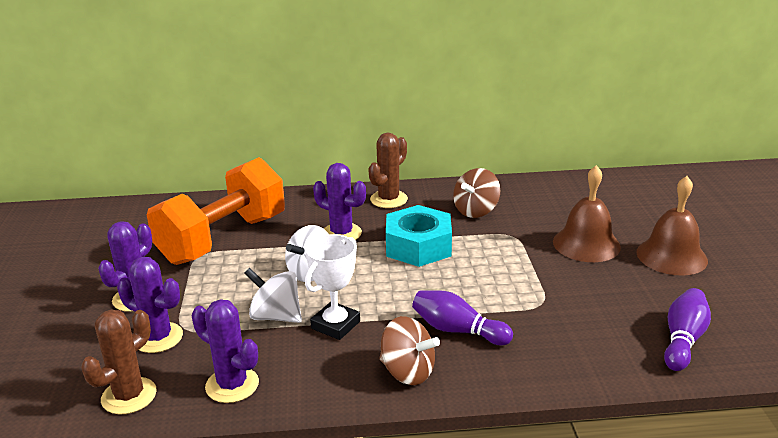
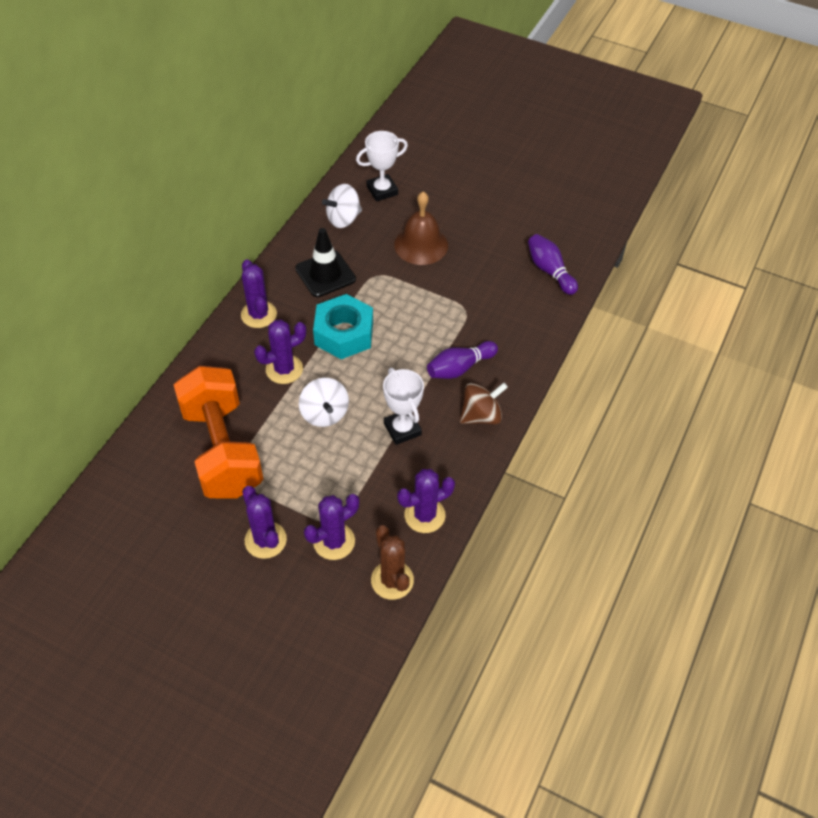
camera: 60 degrees left, 25 degrees up
white spinning top [244,268,302,323] -> white spinning top moved to [322,184,362,228]
brown cactus [368,133,408,208] -> purple cactus [241,259,277,328]
brown spinning top [453,168,500,218] -> black traffic cone [295,228,356,297]
brown bell [636,176,708,276] -> none
none -> white trophy [356,131,408,202]

